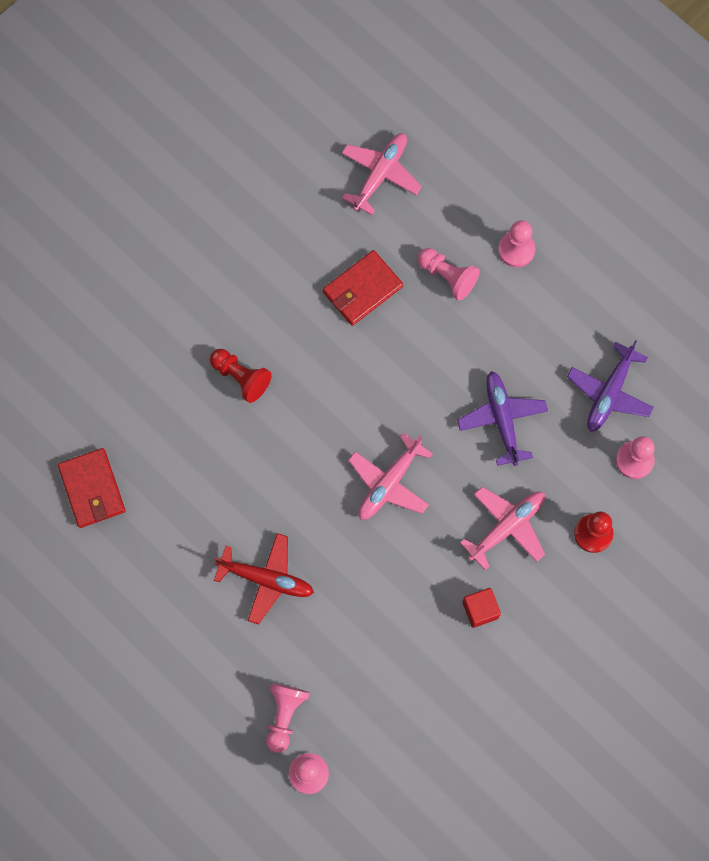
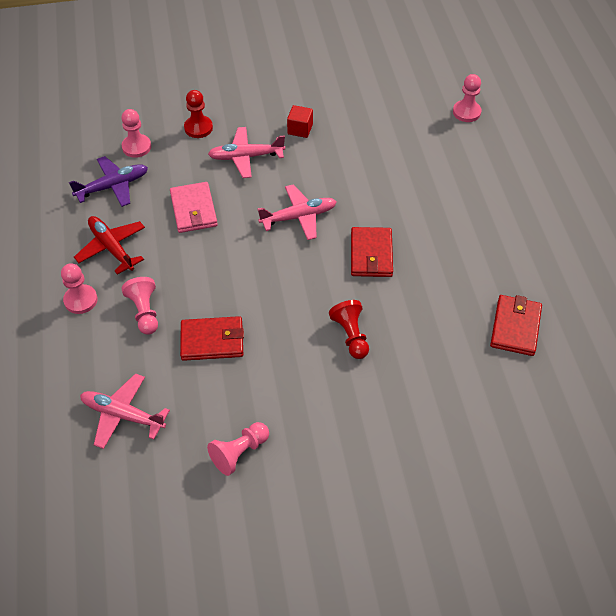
camera: 145 degrees left, 20 degrees down
red plane [214,533,314,625] -> red plane moved to [74,216,145,275]
pink pawn [266,683,310,753] -> pink pawn moved to [207,422,269,476]
pink plane [342,133,422,215] -> pink plane turned 45 degrees clockwise [80,373,170,449]
purple plane [457,371,548,466] -> pink wallet [170,182,218,233]
none -> red wallet [351,227,393,277]

